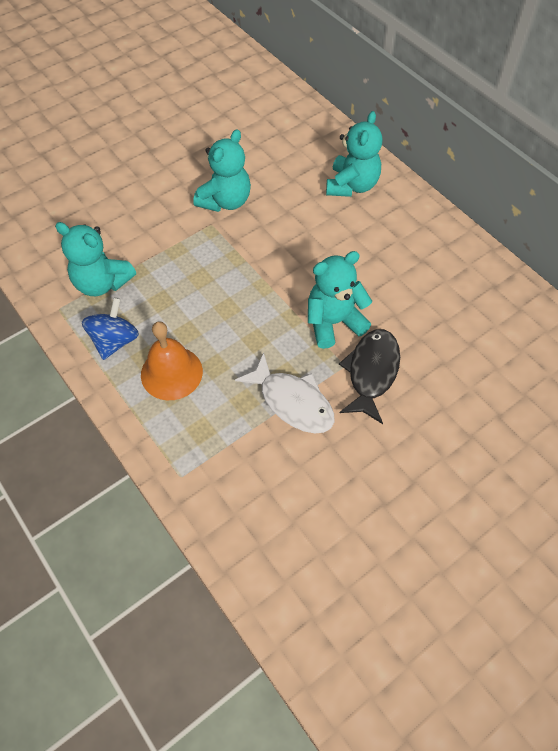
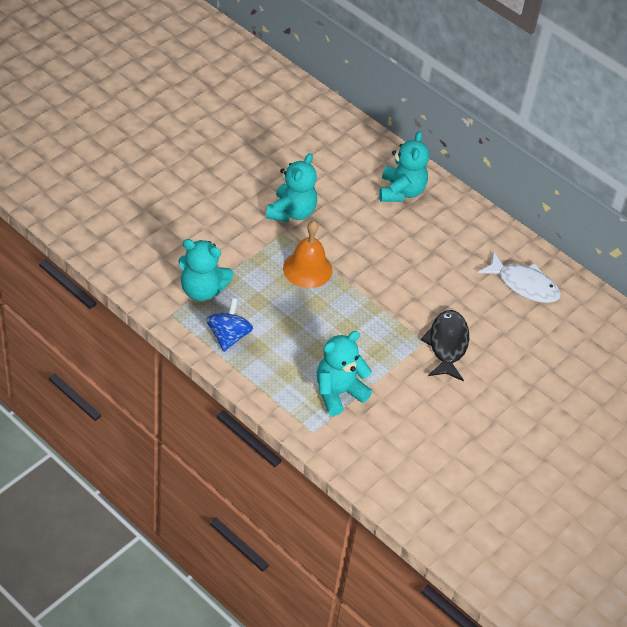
camera: 15 degrees left, 10 degrees down
orange bell [141,321,203,400] -> orange bell moved to [283,220,332,288]
white fish [235,352,335,434] -> white fish moved to [478,252,561,303]
turquoise teddy bear [308,251,372,349] -> turquoise teddy bear moved to [317,331,372,416]

